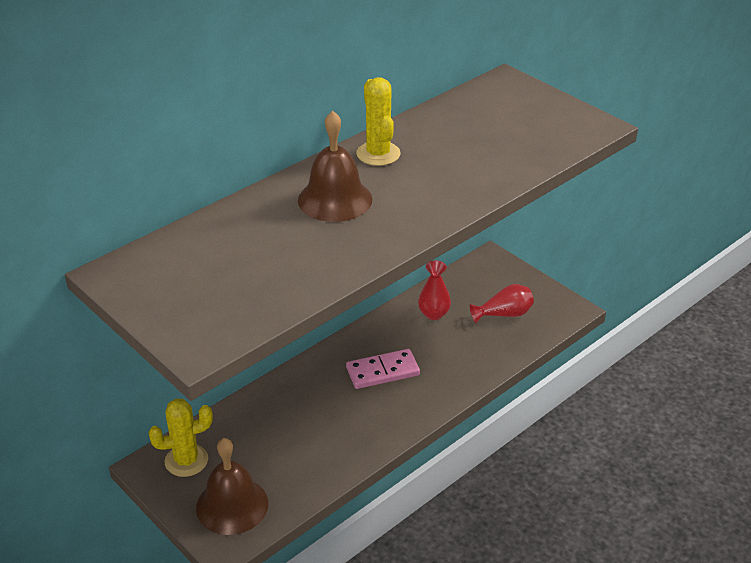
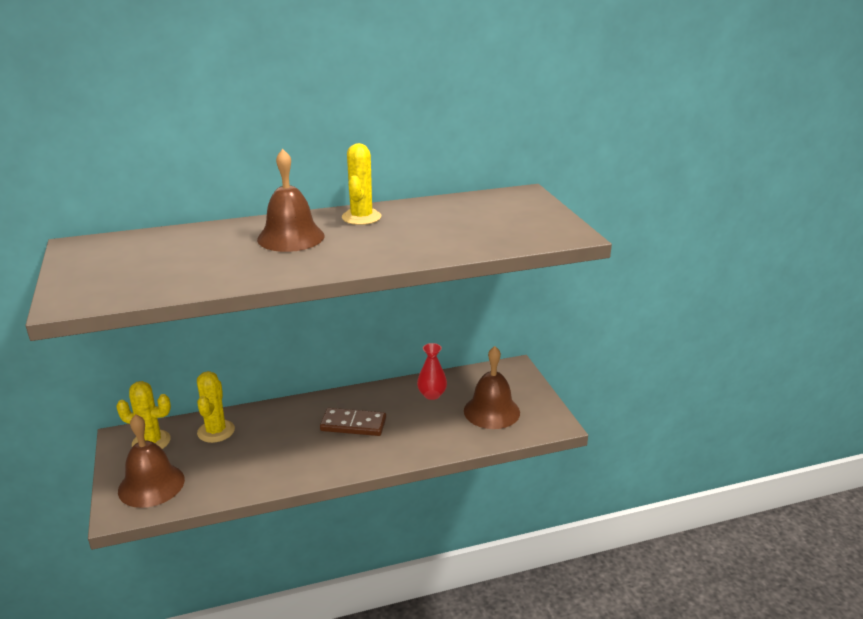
camera: 25 degrees right, 10 degrees down
pink domino [346,349,420,389] -> brown domino [320,408,386,436]
red vase [469,284,534,323] -> brown bell [464,346,520,429]
none -> yellow cactus [197,371,235,443]

